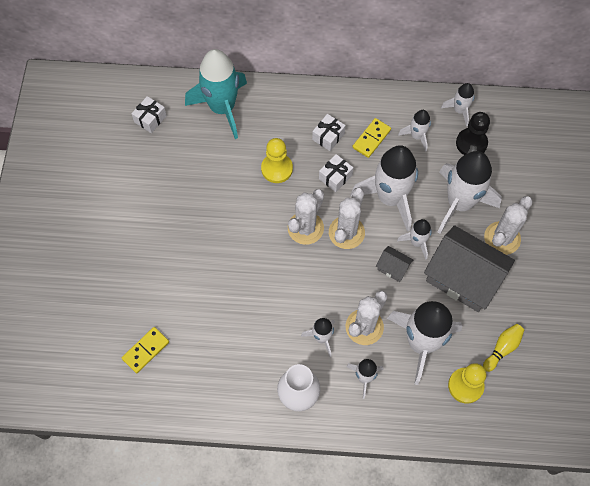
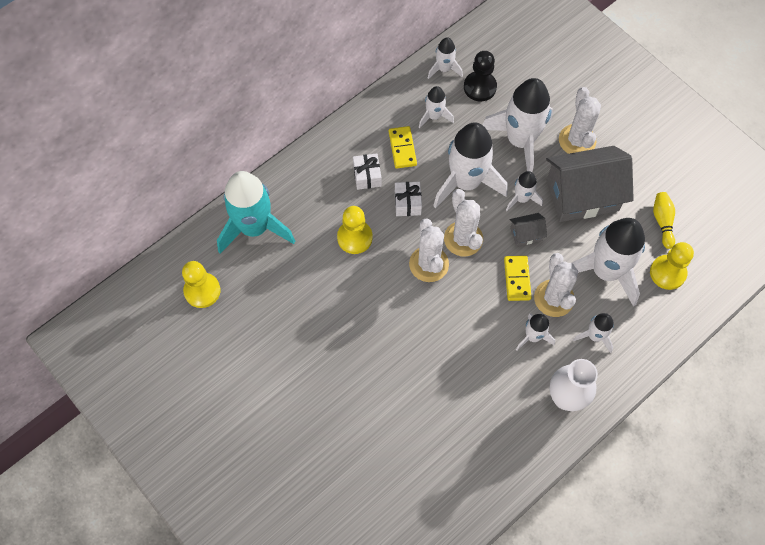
camera: 45 degrees left, 0 degrees up
yellow domino [122,327,169,373] -> yellow domino moved to [504,256,532,301]
white gift [131,96,167,133] -> yellow pawn [182,261,221,308]

